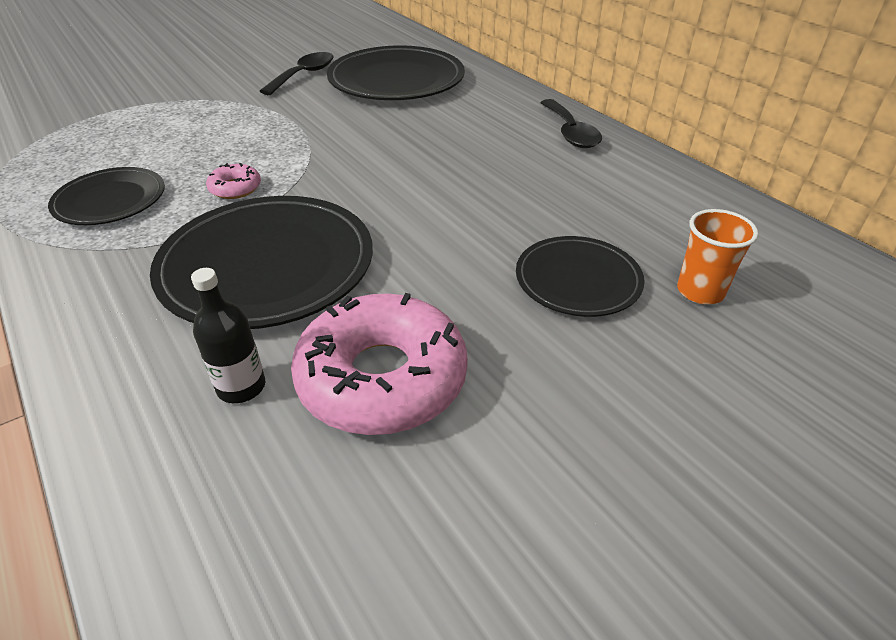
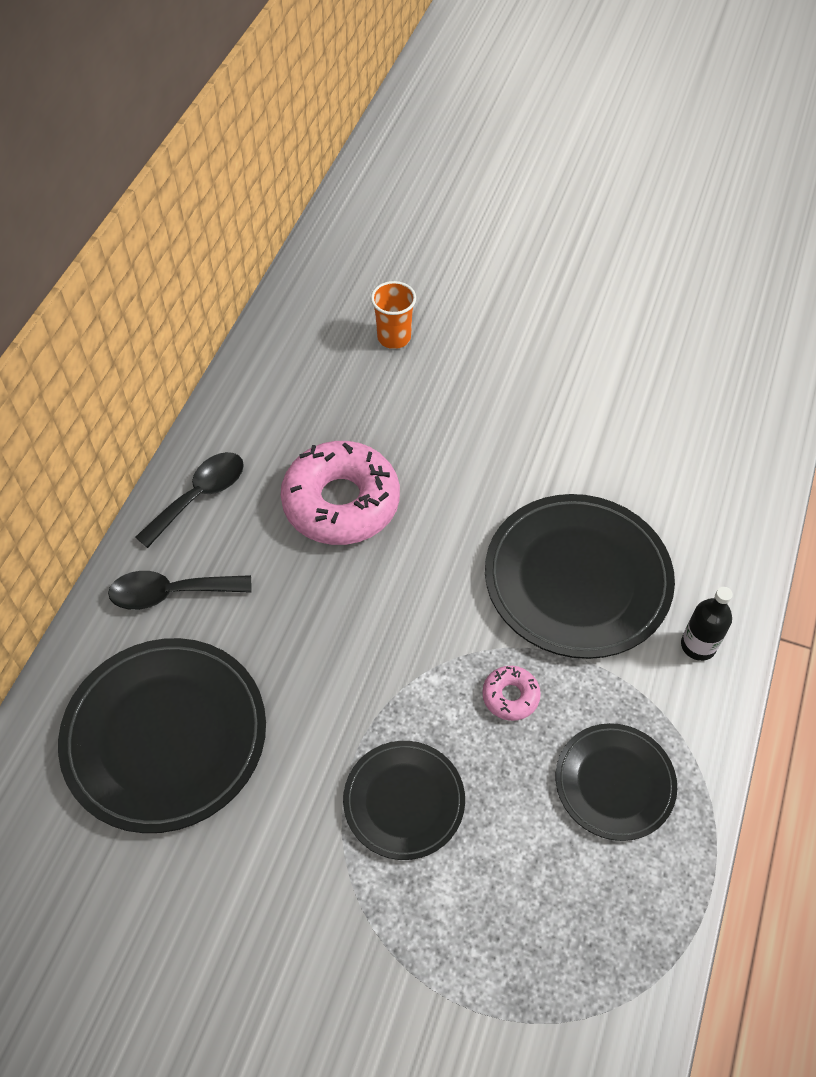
camera: 125 degrees left, 15 degrees up
black bottle [191,268,265,403] -> black bottle moved to [681,587,733,661]
black spoon [260,52,333,95] -> black spoon moved to [108,571,252,610]
pink donut [291,293,468,435] -> pink donut moved to [281,441,400,545]
black plate [516,236,645,317] -> black plate moved to [343,741,465,860]

